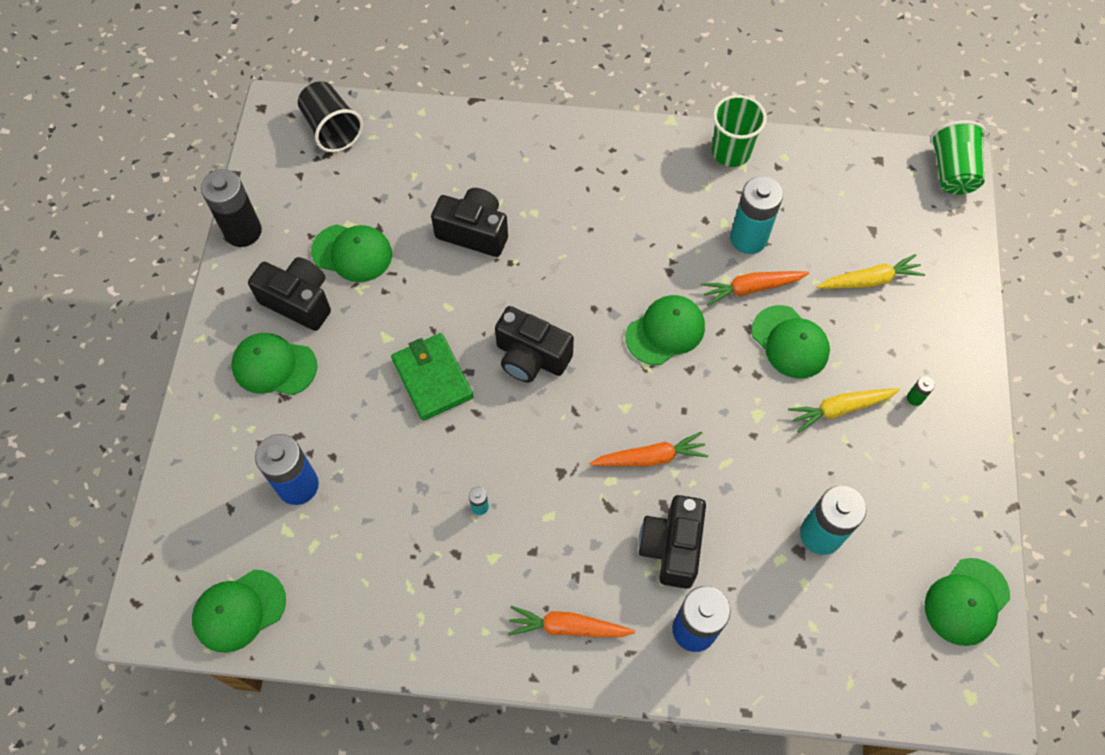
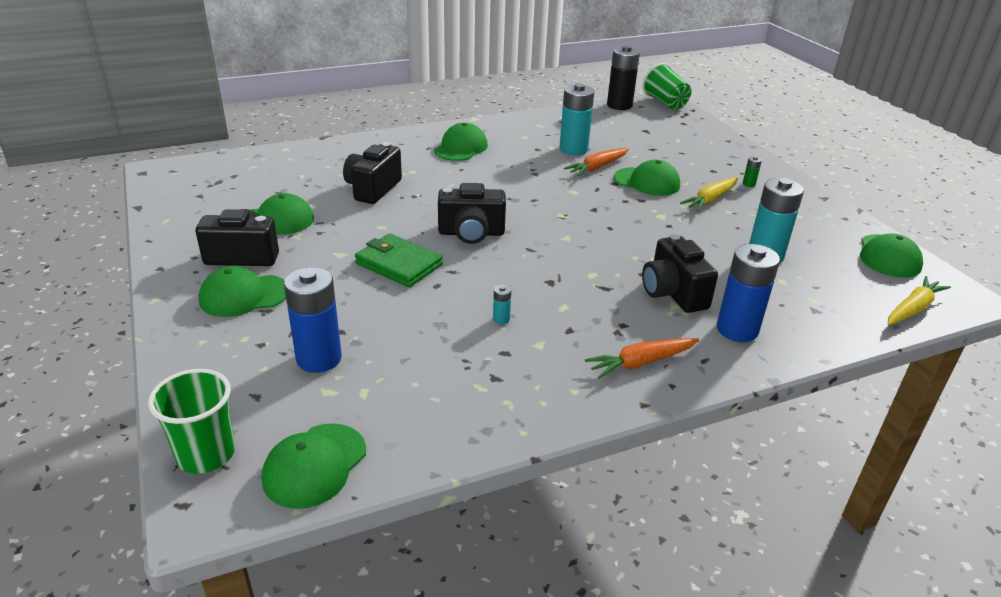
camera: 30 degrees left, 30 degrees down
black battery [201,169,262,247] -> black battery moved to [607,45,640,110]
black cup [298,81,363,152] -> none
black camera [431,188,508,257] -> black camera turned 60 degrees counterclockwise [343,142,402,204]
orange carrot [589,432,708,466] -> none
green cap [625,295,705,365] -> green cap moved to [434,123,488,161]
green cup [711,95,767,167] -> green cup moved to [148,369,235,474]
yellow carrot [817,254,925,289] -> yellow carrot moved to [888,276,951,325]

